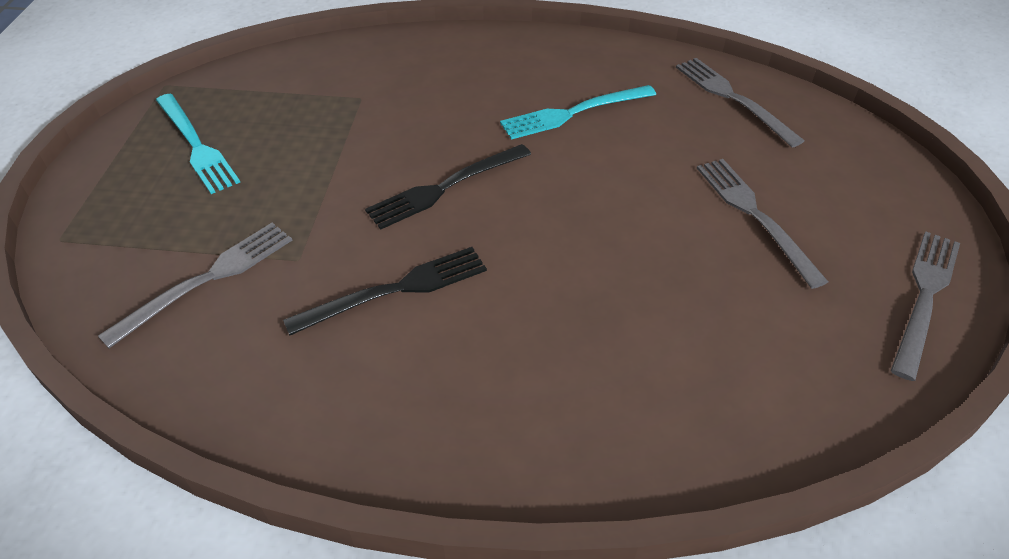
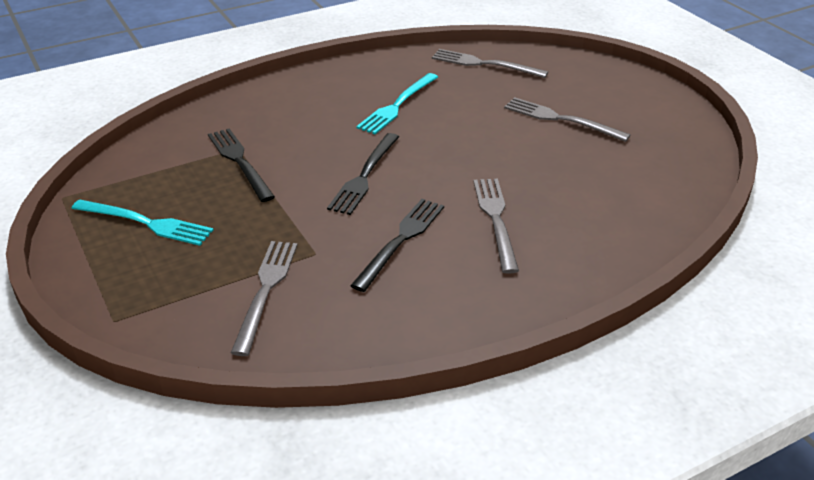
camera: 35 degrees left, 10 degrees down
grey fork [891,232,960,381] -> grey fork moved to [473,179,519,274]
none -> black fork [208,129,275,202]

